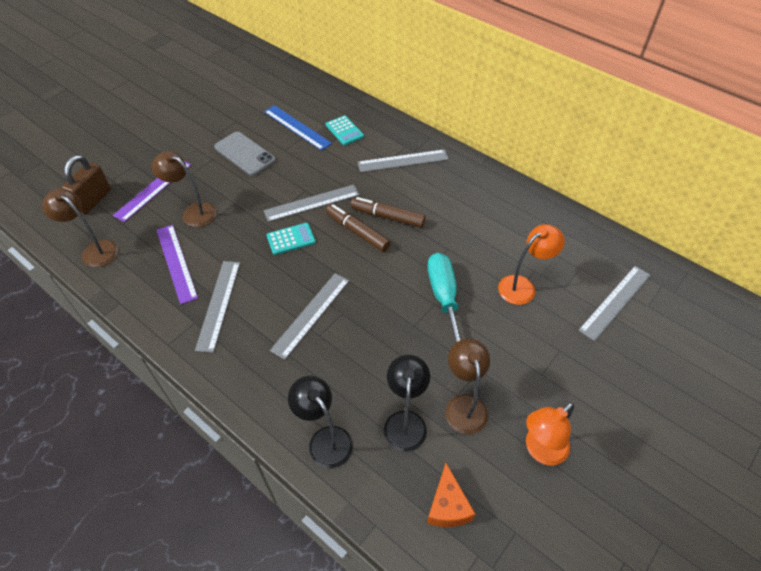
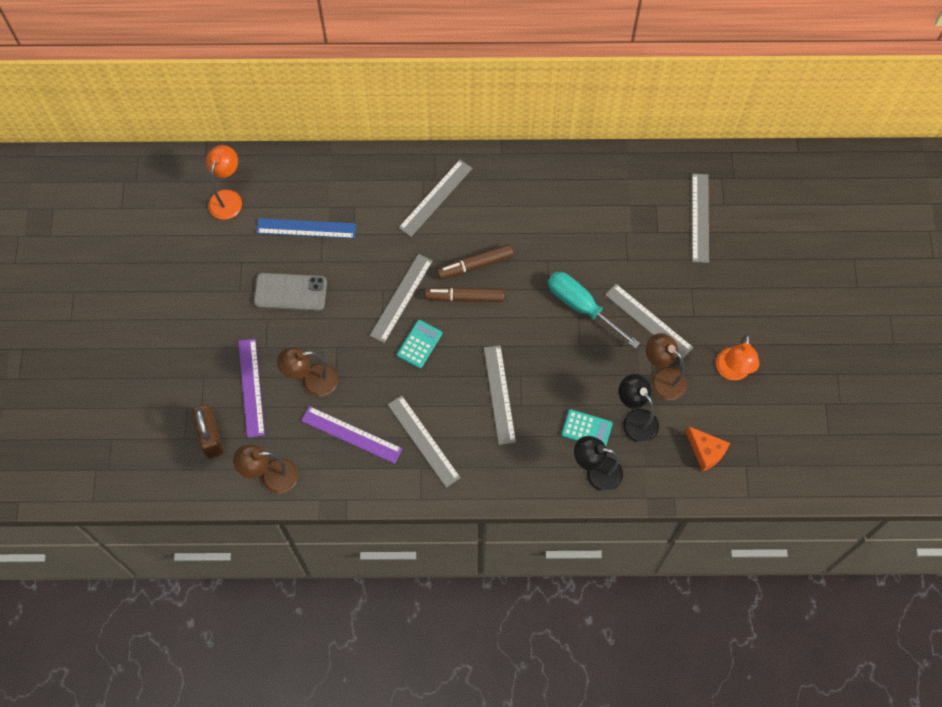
camera: 40 degrees left, 15 degrees up
turquoise calculator [326,115,364,146] -> turquoise calculator moved to [562,409,613,446]
orange lamp [498,224,565,305] -> orange lamp moved to [206,145,242,220]
none -> grey ruler [605,284,693,358]

